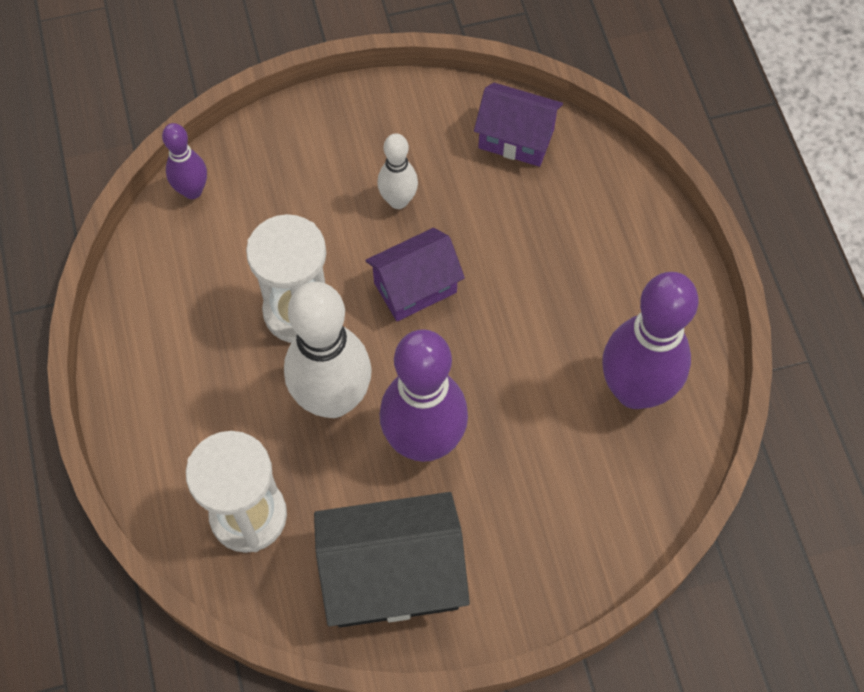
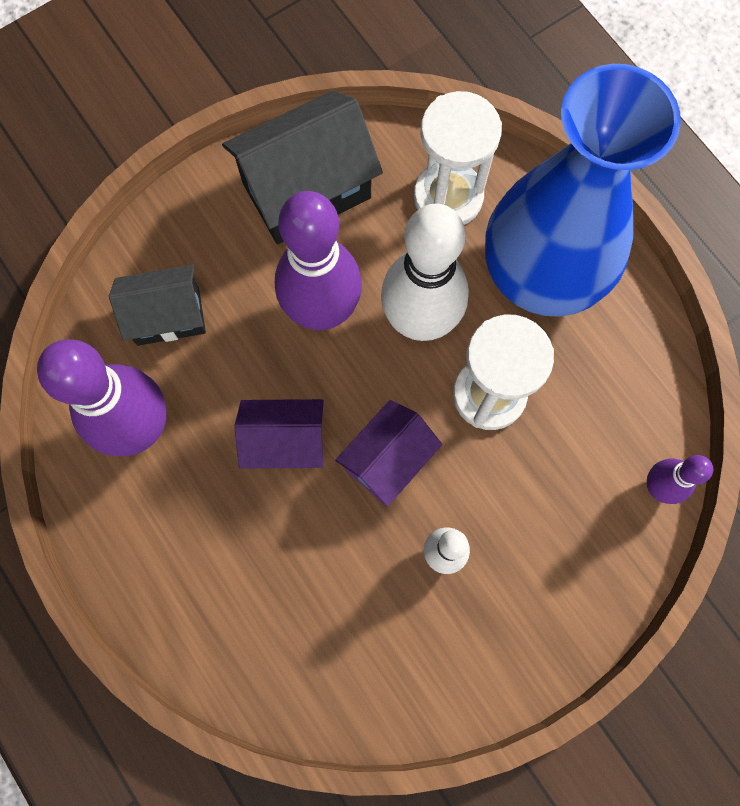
camera: 160 degrees right, 10 degrees up
purple house [474,83,563,167] -> purple house moved to [234,399,324,469]
none -> black house [109,264,206,346]
none -> blue vase [485,64,681,317]

